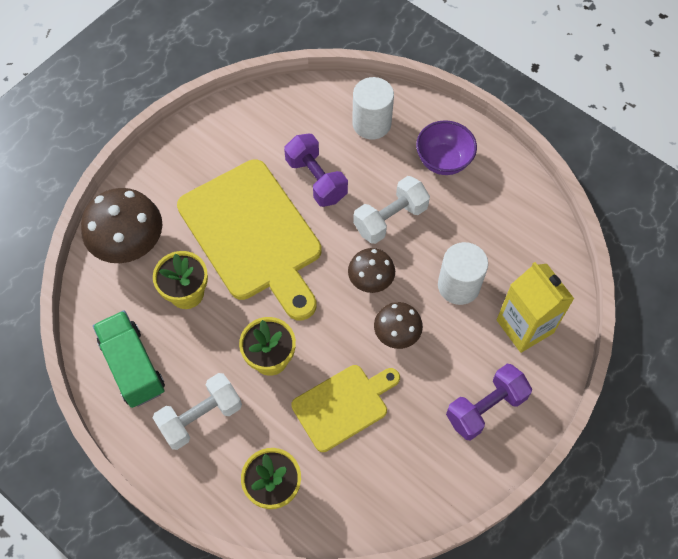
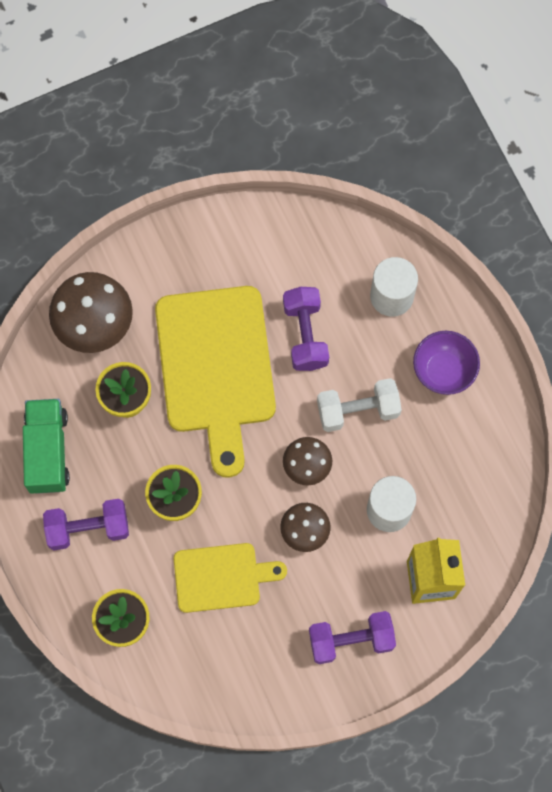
camera: 25 degrees right, 10 degrees up
white dumbbell [153,373,242,450] -> purple dumbbell [43,499,129,550]

